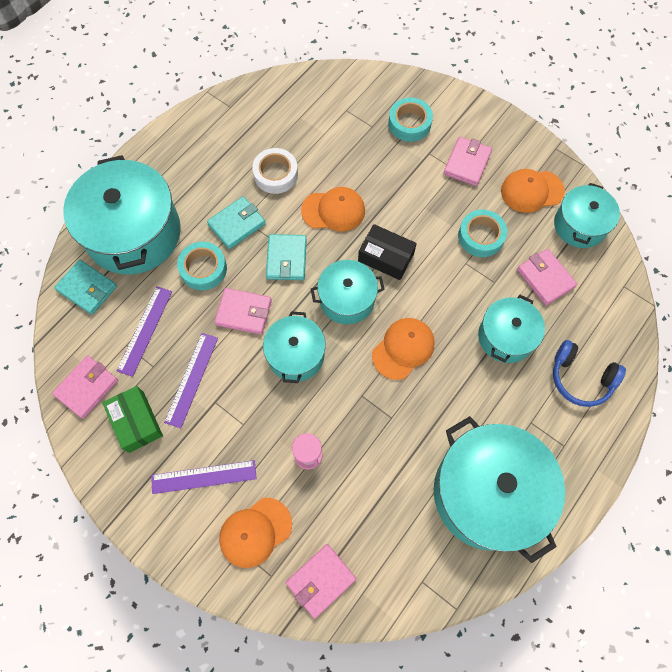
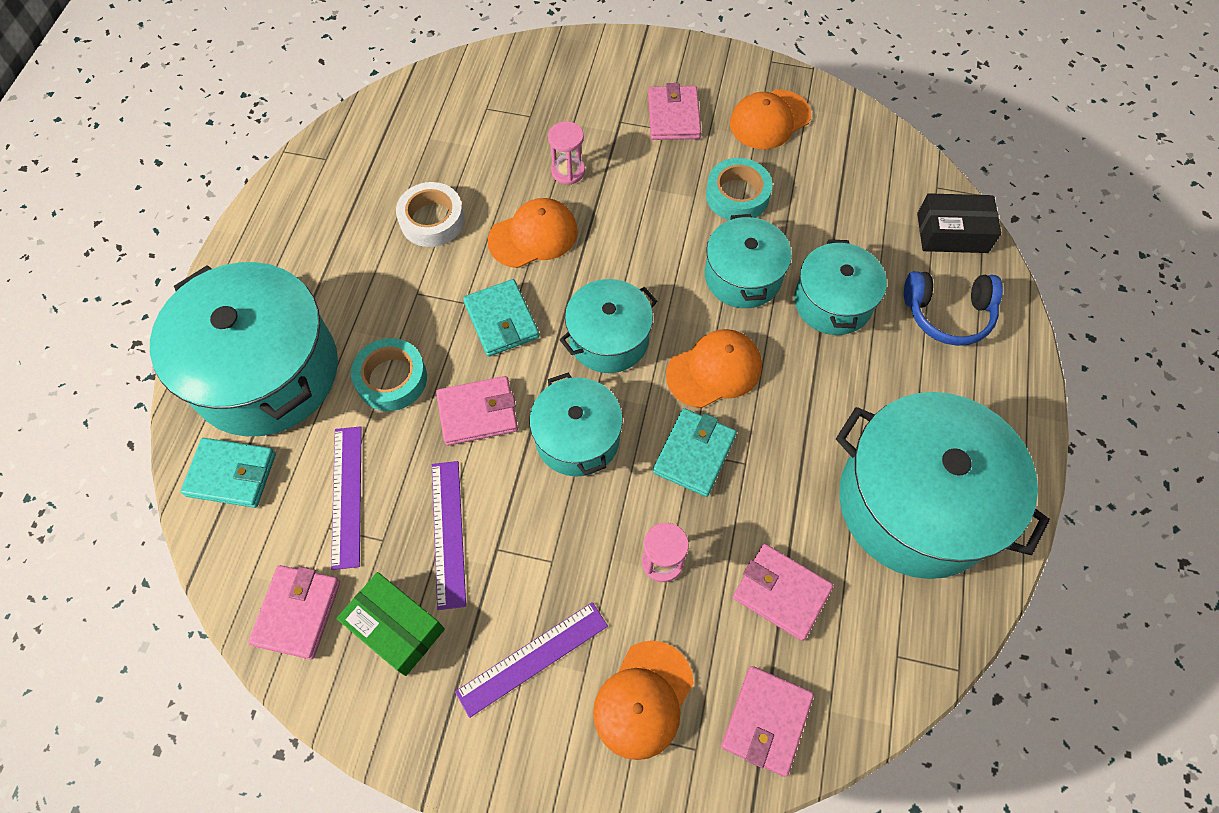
camera: 25 degrees left, 5 degrees down
turquoise wallet [207,196,266,249] -> turquoise wallet moved to [653,408,737,497]
black box [358,224,417,280] -> black box moved to [917,193,1001,253]
orange cap [372,318,435,380] -> orange cap turned 45 degrees clockwise [666,329,762,408]
turquoise tape [388,97,433,142] -> none
pink wallet [517,249,577,305] -> pink wallet moved to [733,544,834,641]
turquoise pot [554,183,620,248] -> turquoise pot moved to [705,214,792,308]
none -> pink hourglass [548,121,585,185]

